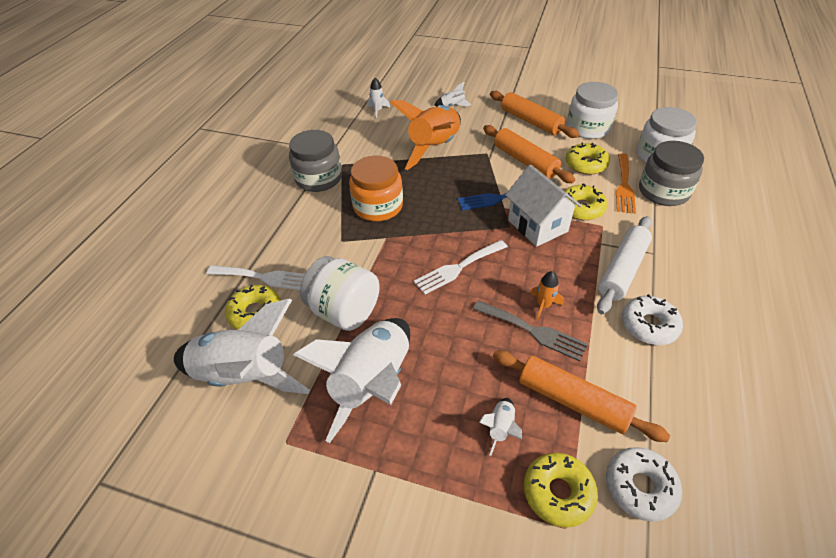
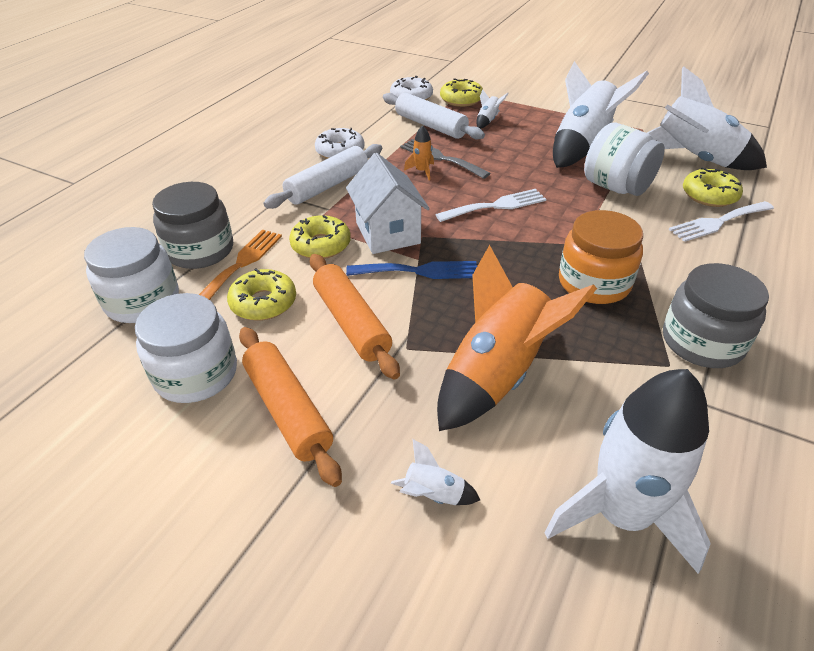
camera: 170 degrees left, 5 degrees down
white fork [207,265,305,290] -> white fork turned 45 degrees counterclockwise [669,201,774,242]
white rocket [367,78,390,118] -> white rocket [544,369,711,574], size x2.48
orange rolling pin [493,350,670,442] -> white rolling pin [383,93,485,140]

